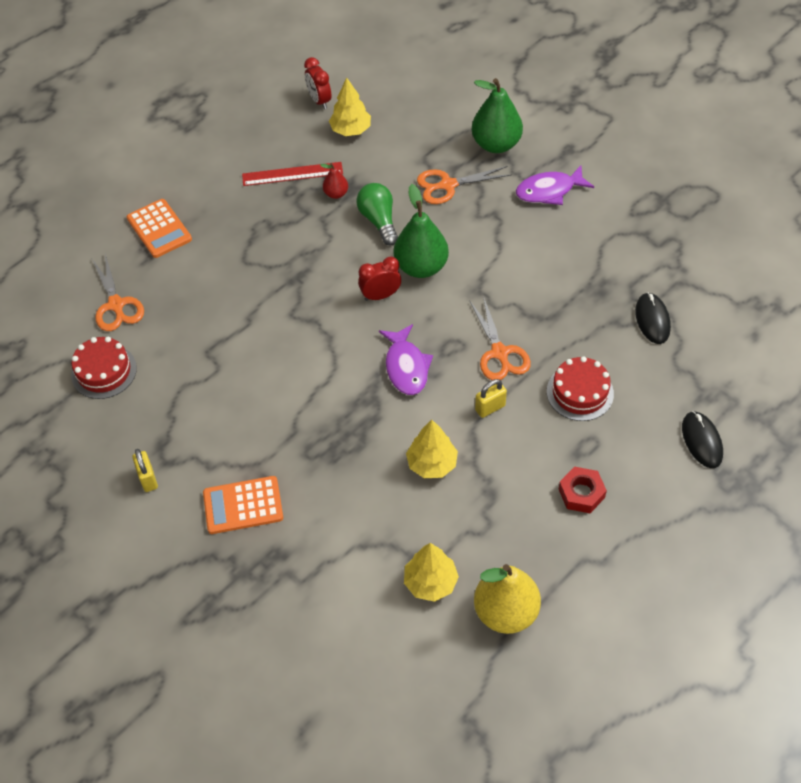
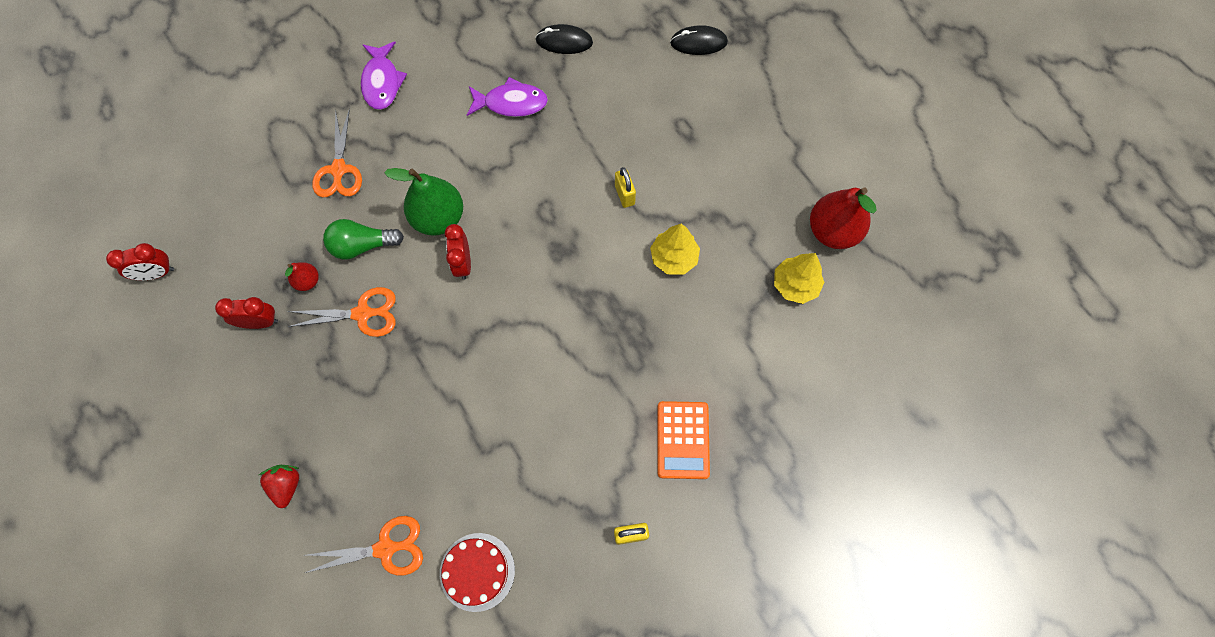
camera: 80 degrees left, 15 degrees up
orange calculator [127,199,192,258] -> red strawberry [259,465,299,508]
red ruler [242,162,343,186] -> red clock [215,297,278,329]
yellow tree [329,78,371,136] -> none
purple fish [379,324,433,395] -> purple fish moved to [467,77,548,117]
orange scissors [470,296,531,380] -> orange scissors moved to [288,287,396,337]
green pear [472,78,523,153] -> none
yellow pear [474,564,541,634] -> red pear [810,187,877,249]
red cake [547,356,614,421] -> none
red nut [559,467,607,513] -> none

